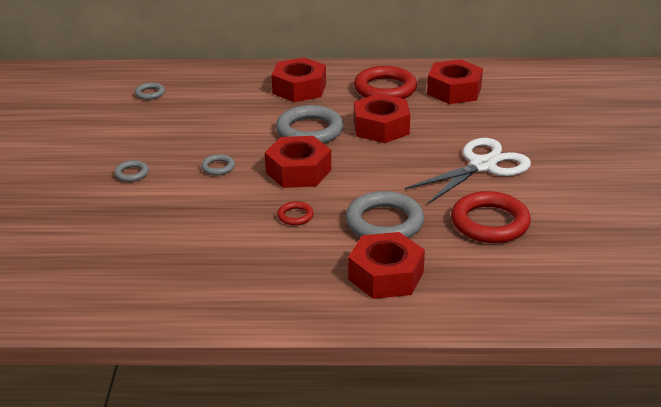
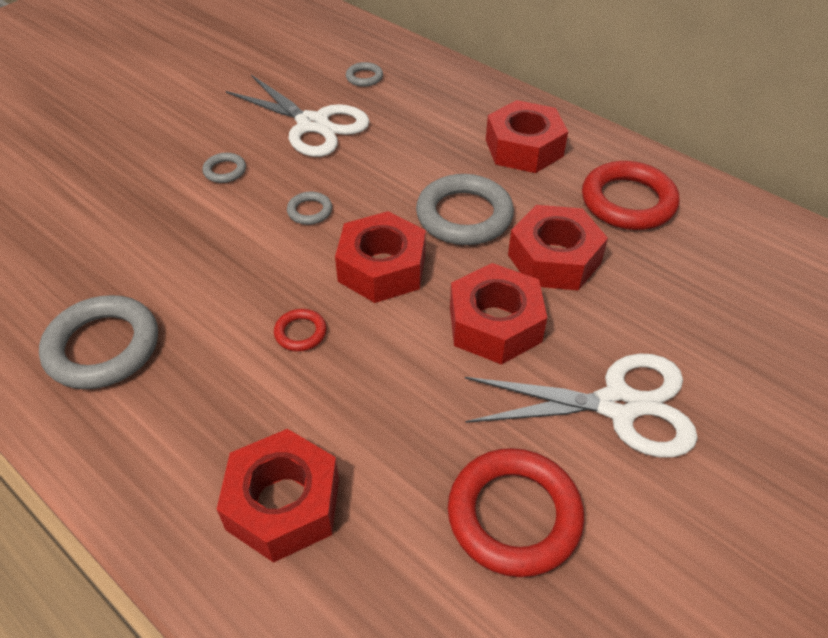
camera: 40 degrees right, 15 degrees up
grey ring [346,191,424,238] -> grey ring moved to [39,295,158,389]
red nut [427,59,483,104] -> red nut moved to [450,263,547,365]
none -> white scissors [226,75,370,157]

